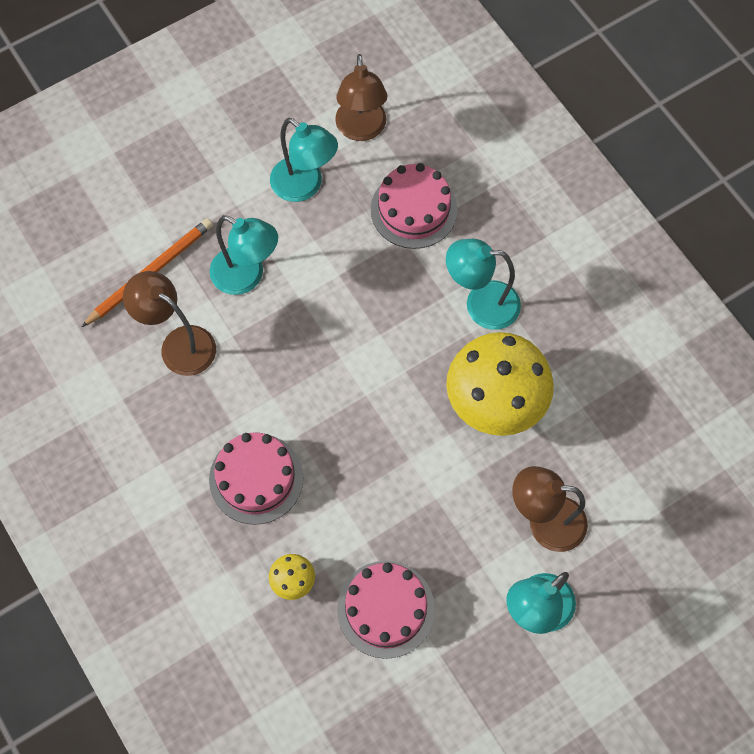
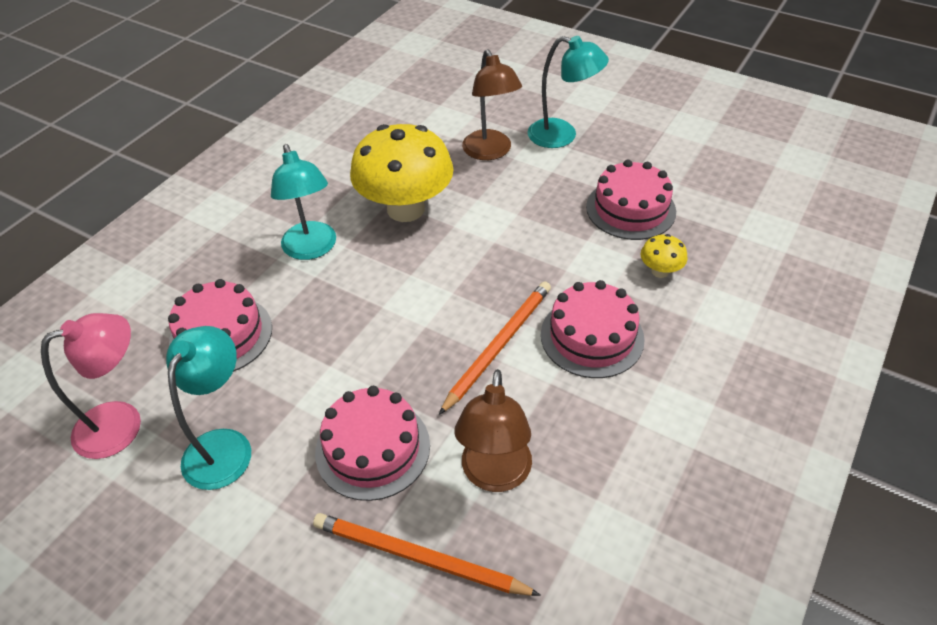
camera: 115 degrees left, 20 degrees down
turquoise lamp [210,215,278,295] -> pink cake [315,386,430,501]
brown lamp [335,54,387,141] -> pink lamp [41,313,141,459]
none -> orange pencil [439,281,551,415]

